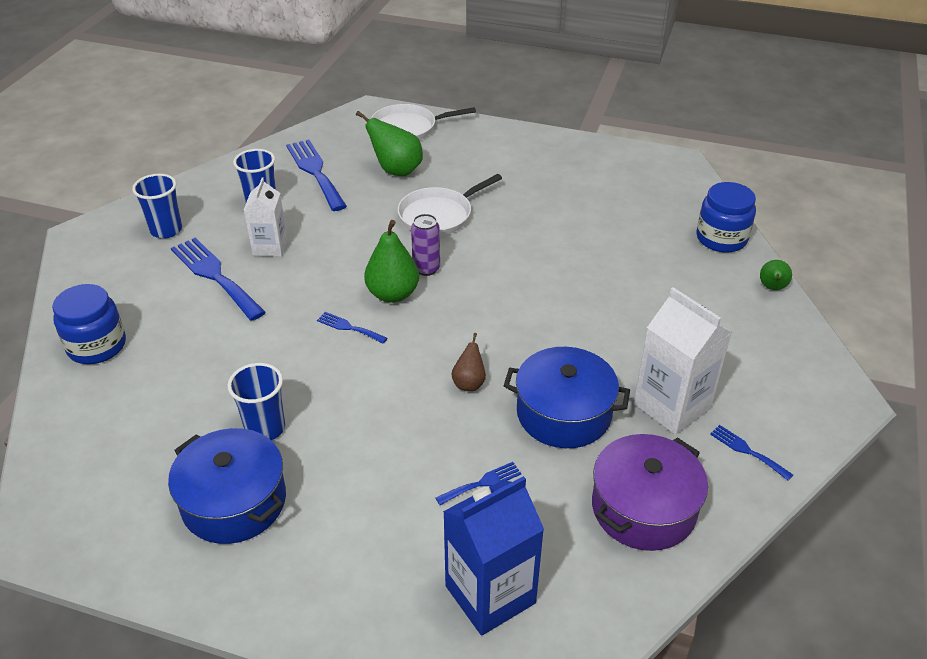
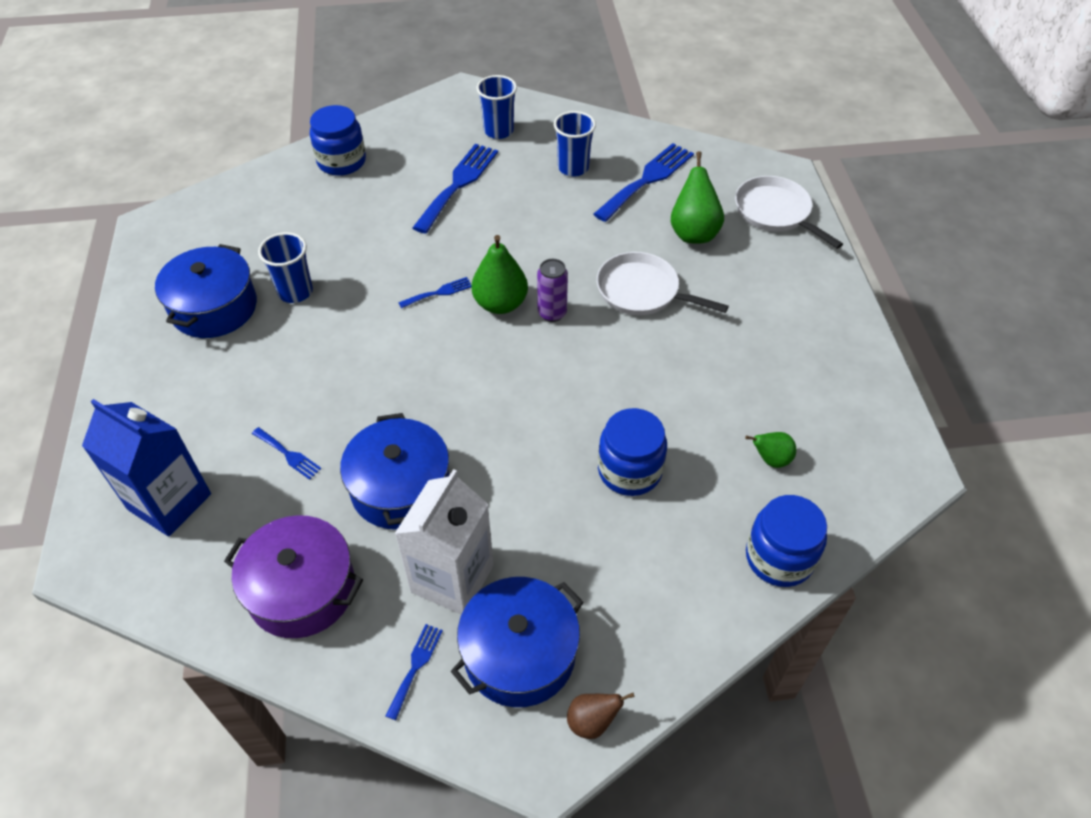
camera: 65 degrees right, 10 degrees up
white carton [244,177,287,257] -> none
blue fork [317,312,387,343] -> blue fork turned 60 degrees clockwise [398,277,472,308]
brown pear [451,333,486,391] -> brown pear moved to [567,693,634,739]
green pear [760,260,792,290] -> green pear moved to [745,432,796,468]
none -> blue pot [451,577,584,707]
none -> blue jar [598,408,667,496]

